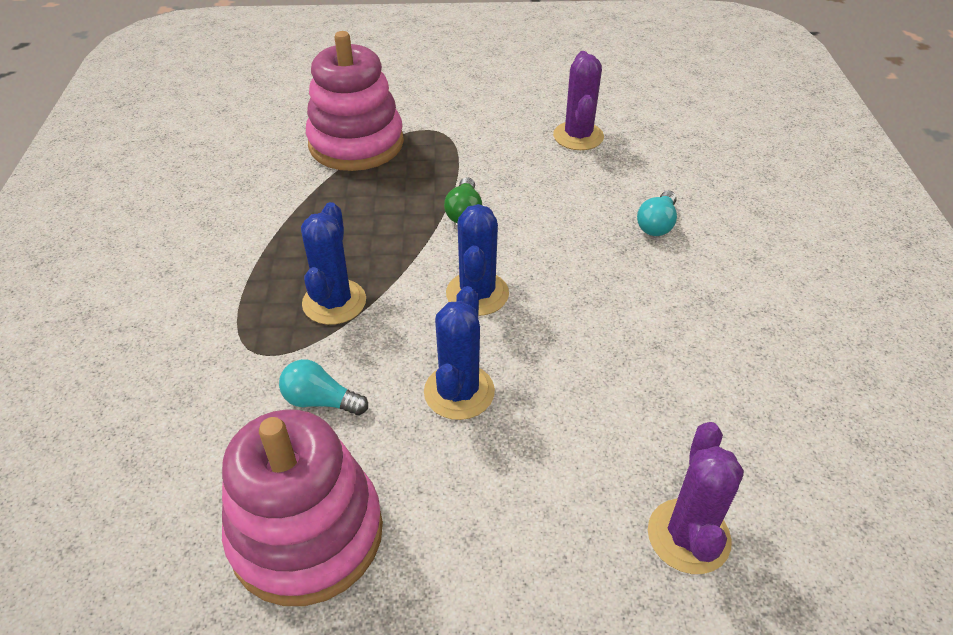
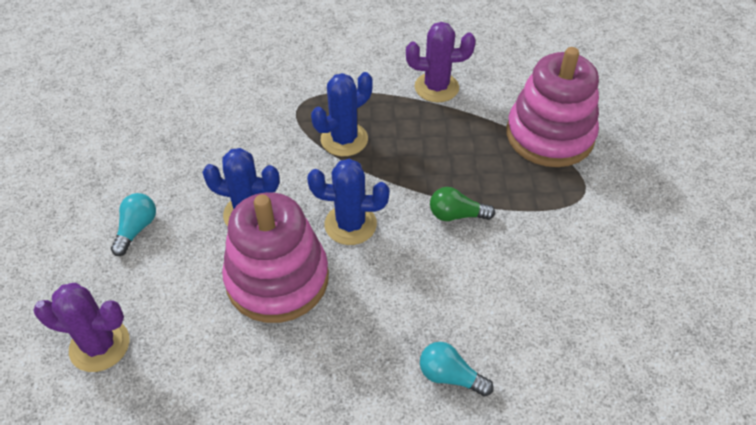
camera: 90 degrees right, 5 degrees up
pink stacking toy [222,409,383,606] -> pink stacking toy moved to [222,192,329,323]
turquoise light bulb [279,359,368,415] -> turquoise light bulb moved to [111,193,156,256]
blue cactus [301,202,366,325] -> blue cactus turned 45 degrees counterclockwise [311,72,373,156]
purple cactus [553,51,604,150] -> purple cactus moved to [406,22,476,102]

